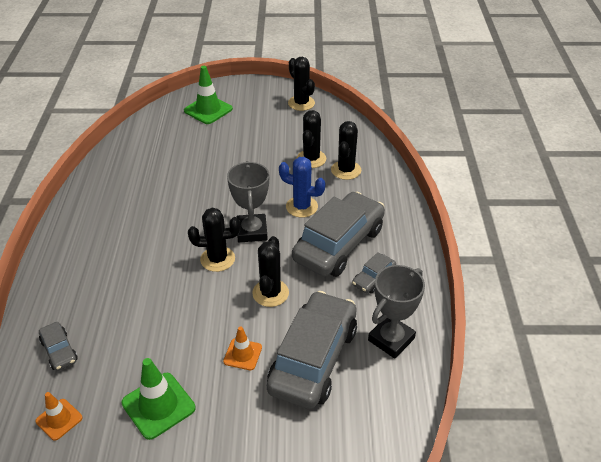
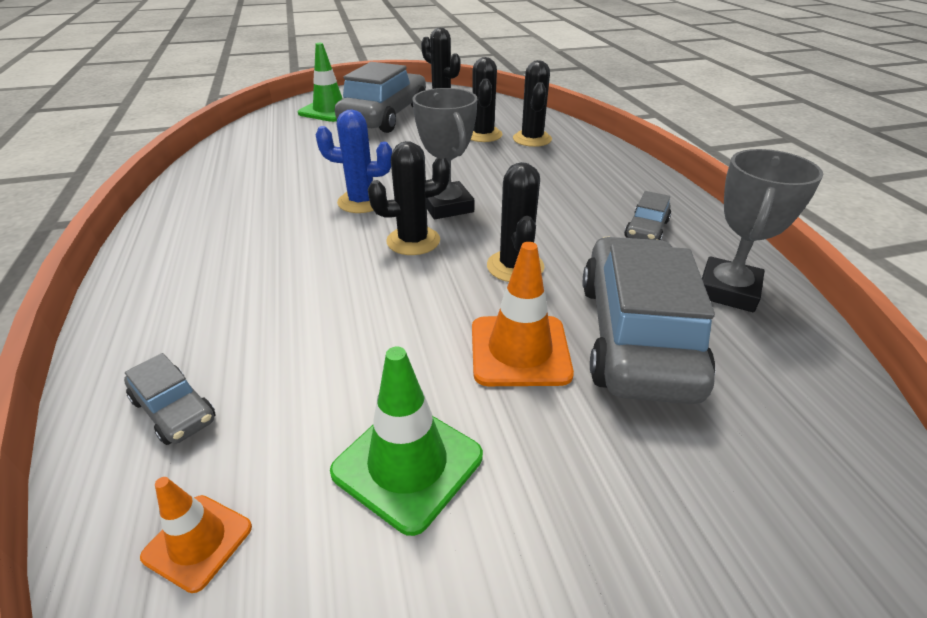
camera: 15 degrees left, 5 degrees down
orange traffic cone [223,326,262,370] -> orange traffic cone [472,242,574,386], size x1.66
blue cactus [279,157,325,218] -> blue cactus moved to [316,109,392,213]
grey car [292,192,385,277] -> grey car moved to [335,62,426,133]

